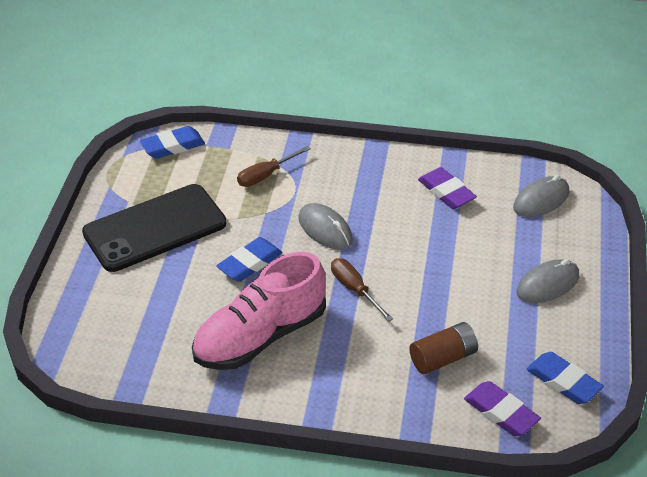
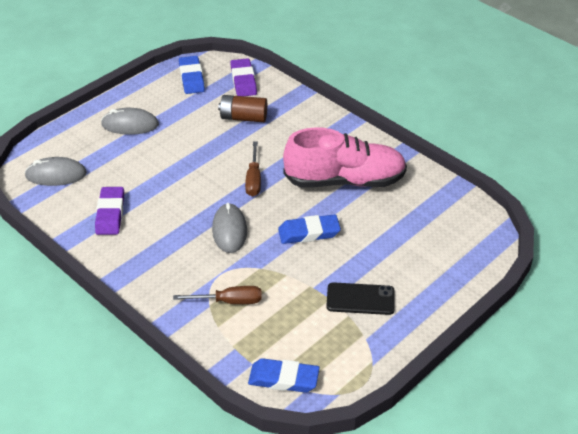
camera: 145 degrees left, 0 degrees up
black phone [82,184,226,272] -> black phone [326,282,395,315], size x0.52

